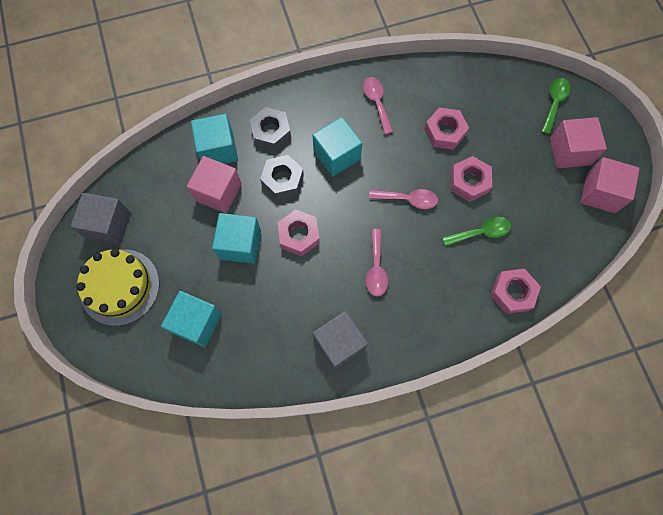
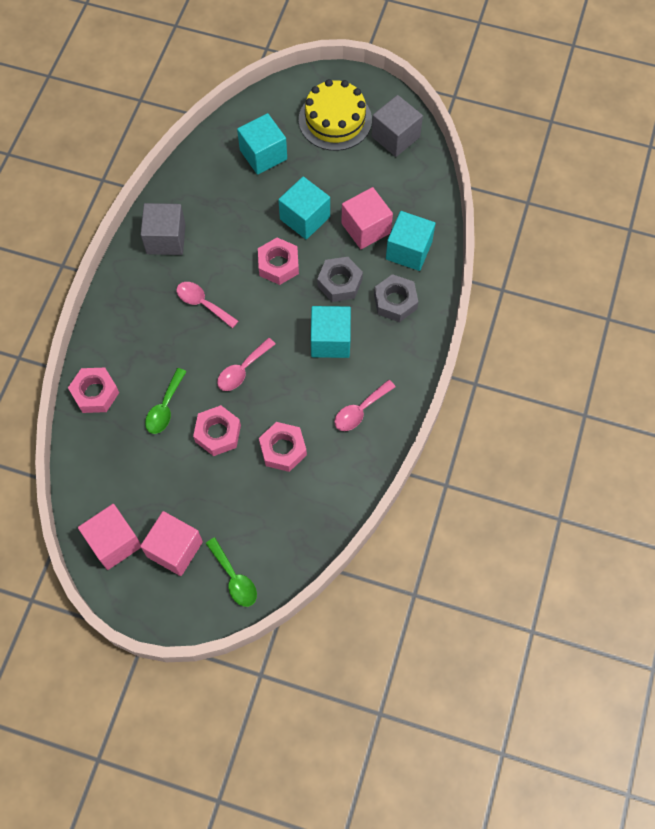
camera: 125 degrees right, 5 degrees down
pink spoon [363,77,393,135] -> pink spoon turned 120 degrees clockwise [334,380,395,431]

